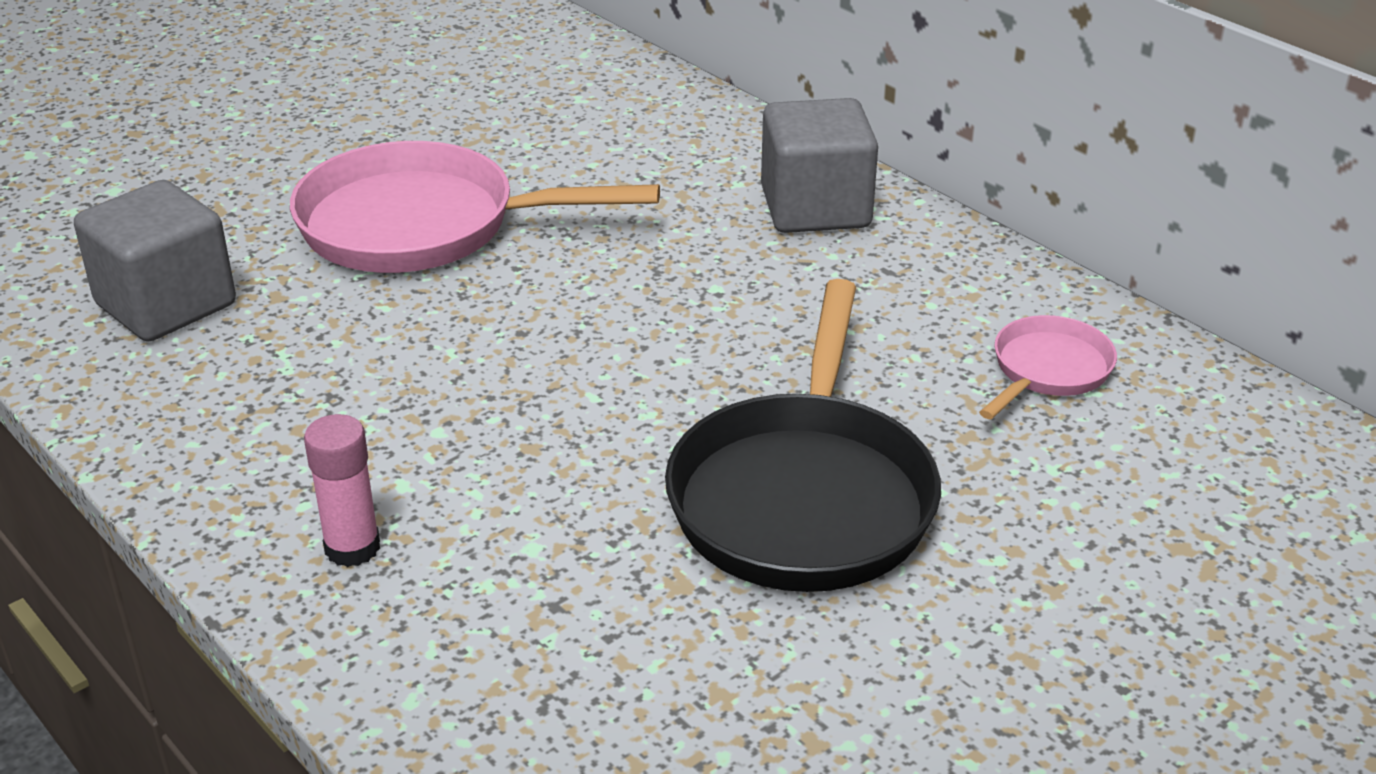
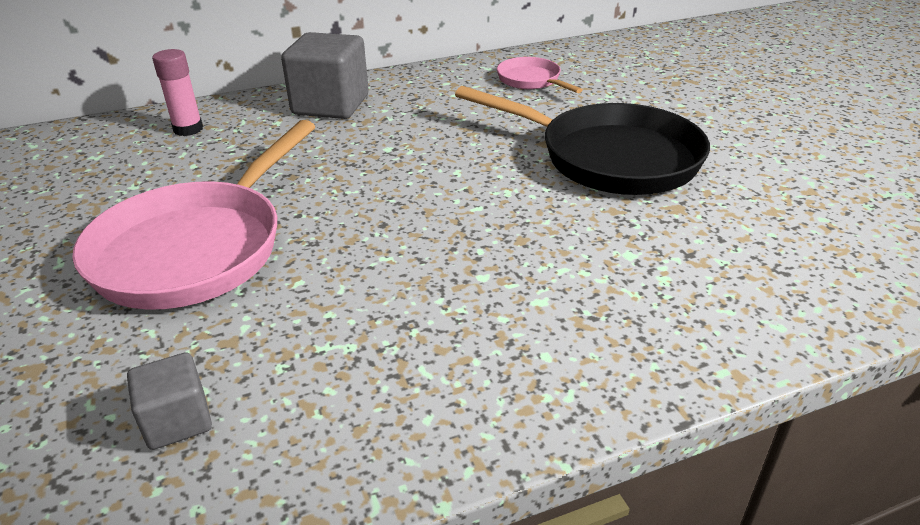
camera: 70 degrees left, 0 degrees up
grey cube [74,180,236,342] -> grey cube [127,352,212,450], size x0.53
pink glue stick [304,414,380,567] -> pink glue stick moved to [152,49,203,136]

